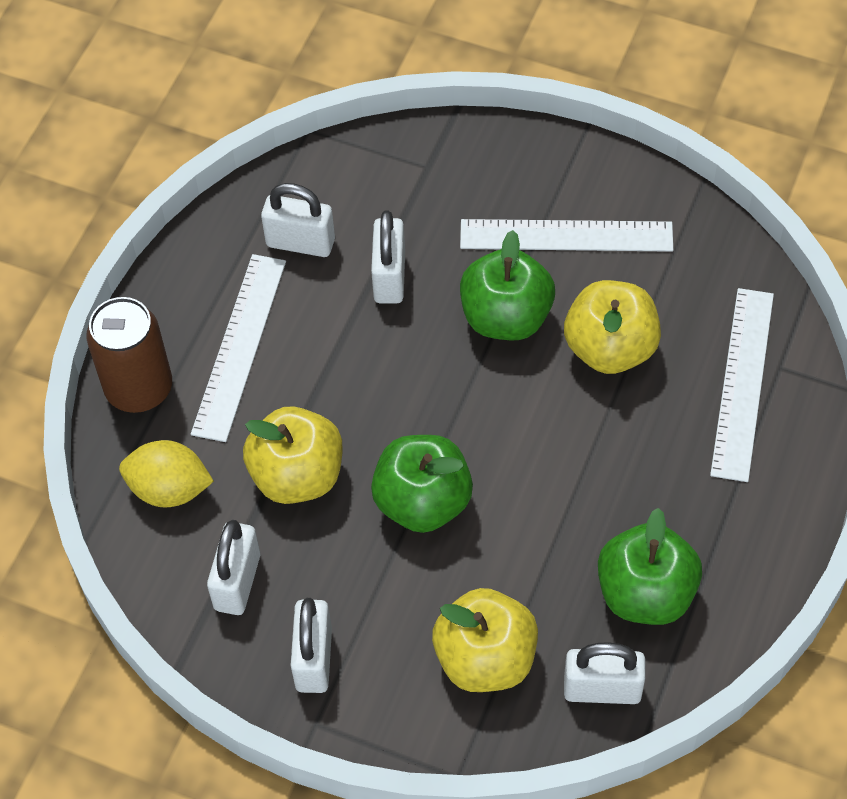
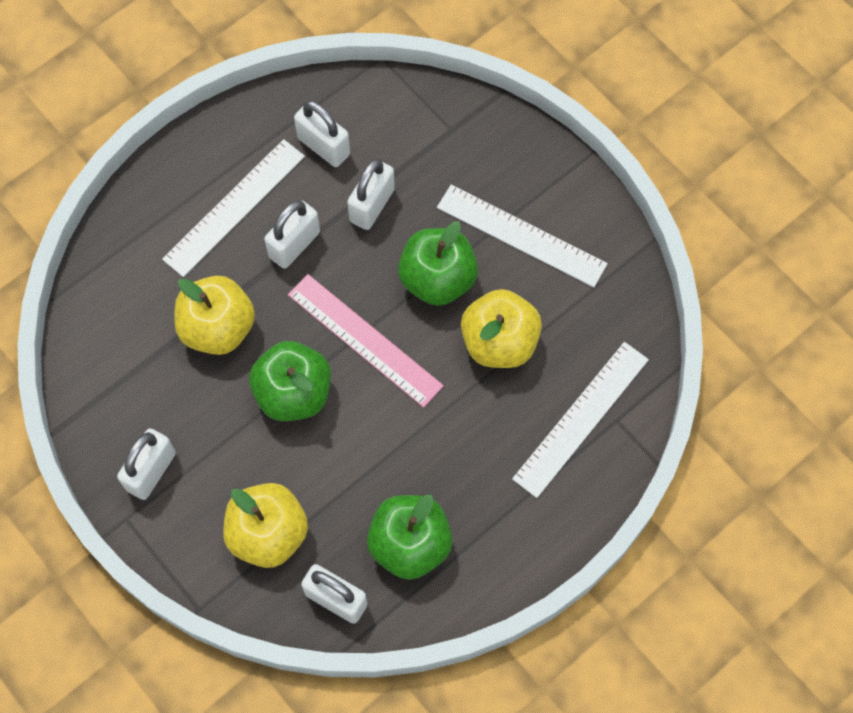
camera: 25 degrees right, 10 degrees up
brown can [86,297,172,413] -> none
yellow lemon [119,440,214,508] -> none
white padlock [207,520,260,615] -> white padlock moved to [264,200,320,269]
none -> pink ruler [288,274,444,408]

